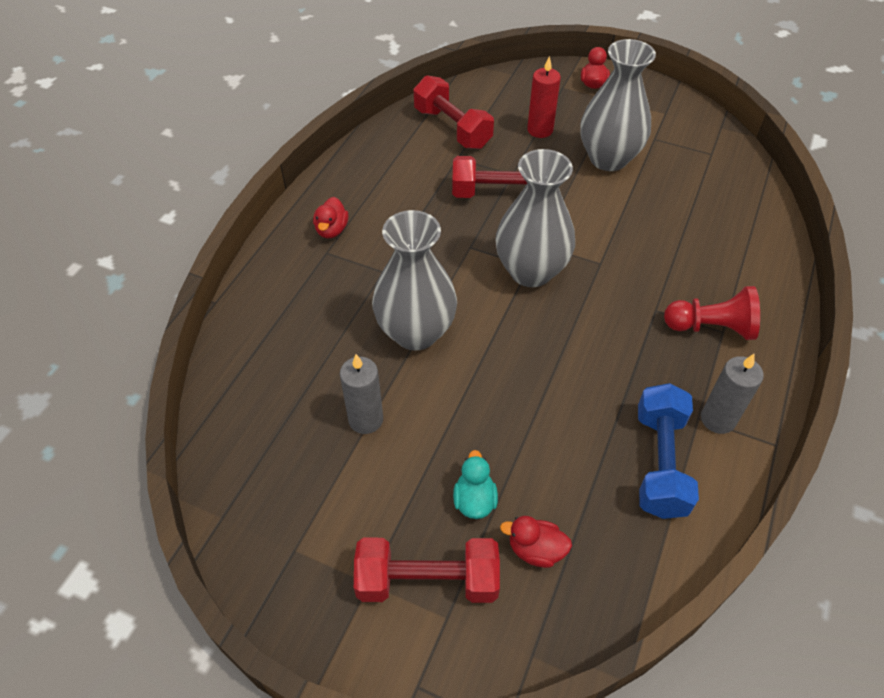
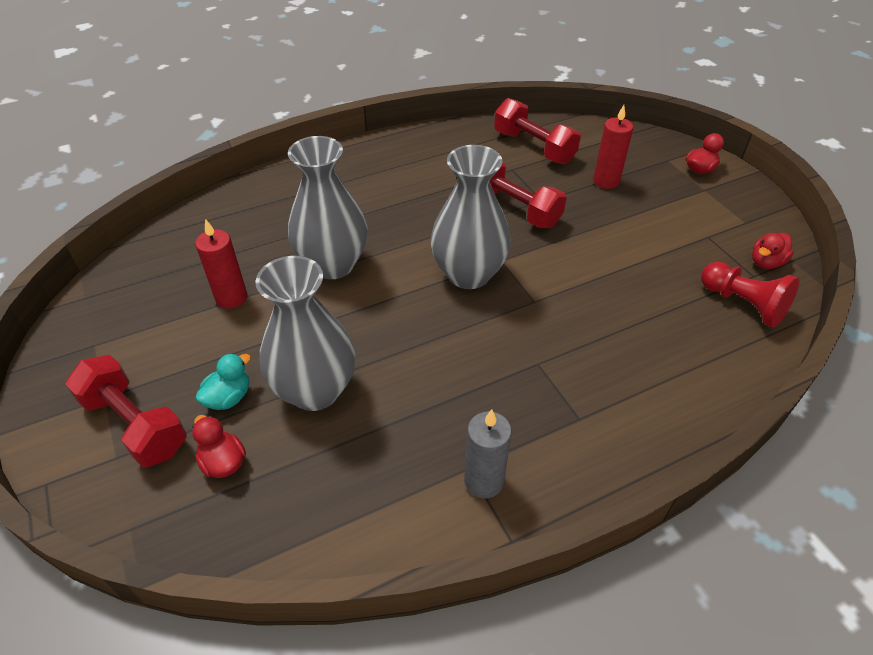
camera: 40 degrees right, 5 degrees down
red duck [313,197,348,238] -> red duck moved to [752,233,794,269]
grey candle [340,354,383,434] -> red candle [195,219,247,309]
red dumbbell [414,75,494,149] -> red dumbbell turned 45 degrees counterclockwise [494,98,581,164]
grey vase [580,39,656,171] -> grey vase moved to [256,256,355,411]
blue dumbbell [638,383,699,519] -> none
red pawn [664,286,760,340] -> red pawn moved to [701,262,800,328]

